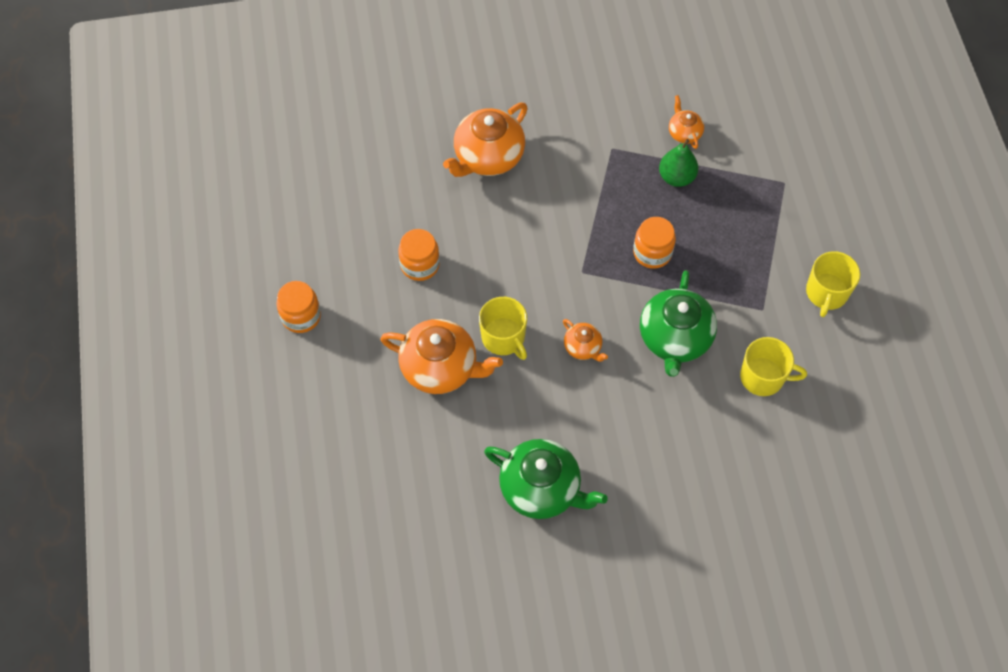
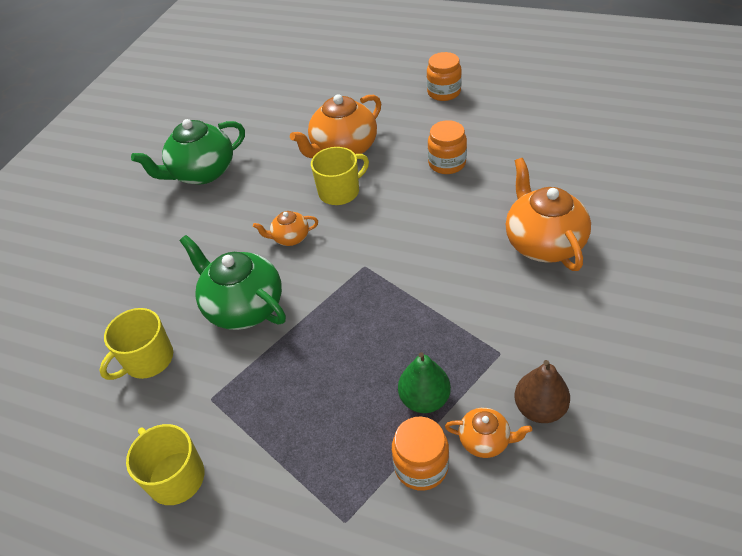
camera: 125 degrees right, 15 degrees down
yellow mug [479,297,527,360] -> yellow mug turned 150 degrees clockwise [311,147,369,205]
orange jar [633,217,676,269] -> orange jar moved to [392,417,449,491]
none -> brown pear [515,360,570,423]

